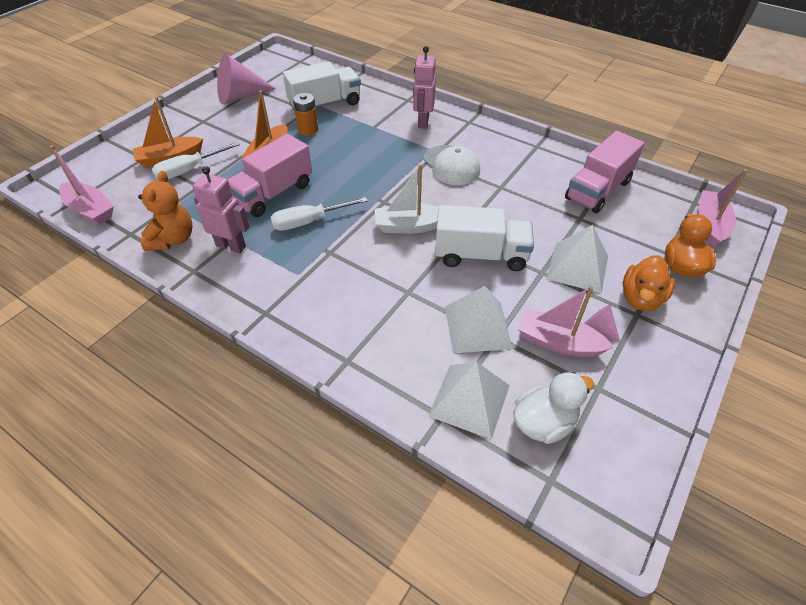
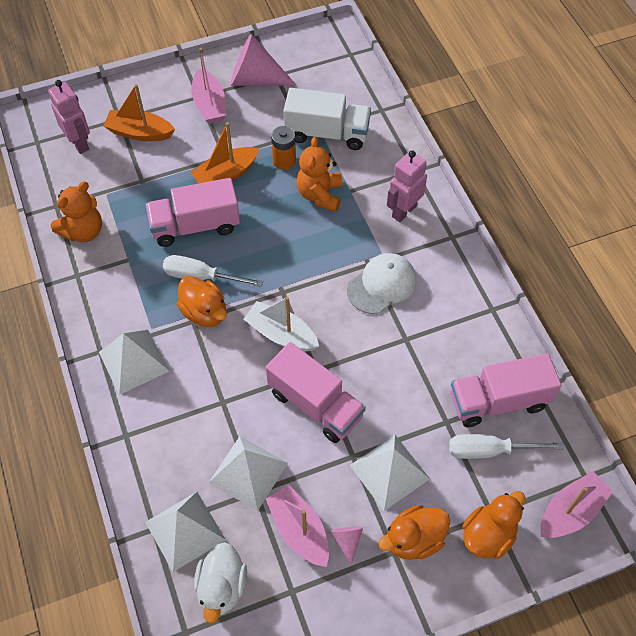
camera: 35 degrees right, 10 degrees up
pink boat [50,145,114,225] -> pink boat moved to [191,48,226,124]
white screwdriver [151,142,240,180] -> white screwdriver moved to [449,434,564,459]
pink robot [193,166,249,254] -> pink robot moved to [48,80,90,154]
white cap [424,145,480,185] -> white cap turned 135 degrees counterclockwise [347,253,416,314]
white truck [435,205,534,271] -> pink truck [266,342,366,443]
white duck [513,372,594,444] -> white duck turned 90 degrees clockwise [194,542,247,623]
none -> white pyramid [99,330,169,395]
none -> orange duck [177,276,227,327]
none -> orange teddy bear [297,137,342,212]

